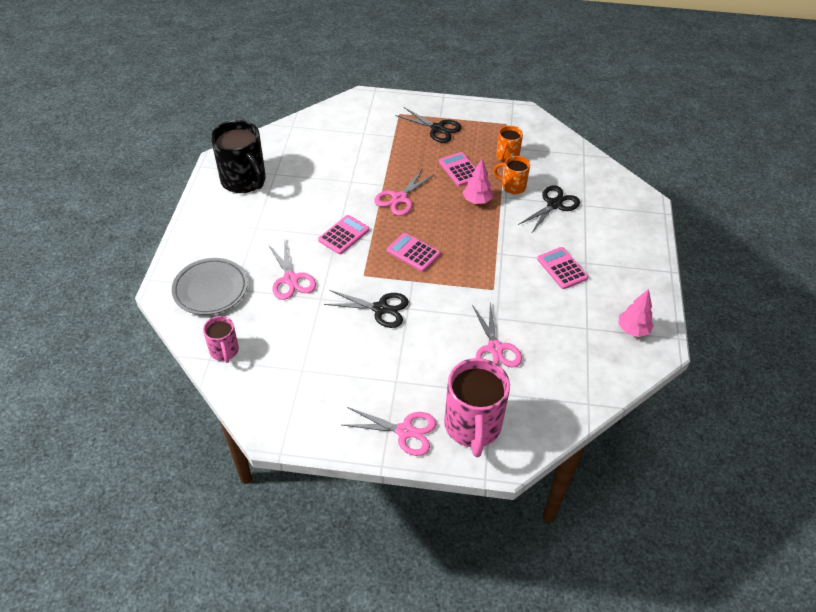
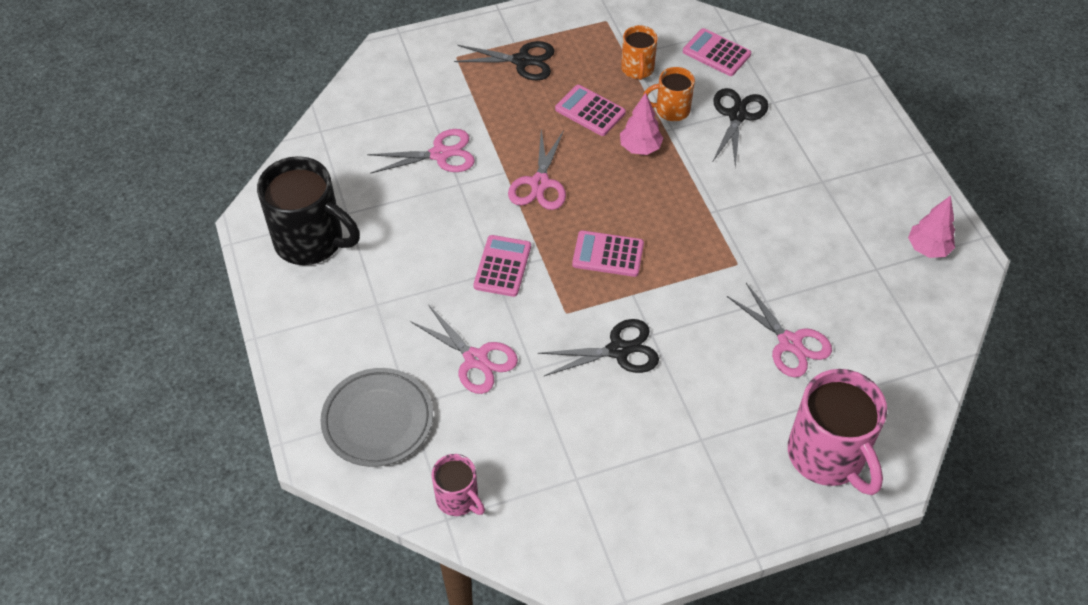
camera: 25 degrees left, 5 degrees up
pink scissors [343,407,437,456] -> pink scissors moved to [367,129,475,174]
pink calculator [537,247,588,289] -> pink calculator moved to [683,28,751,76]

